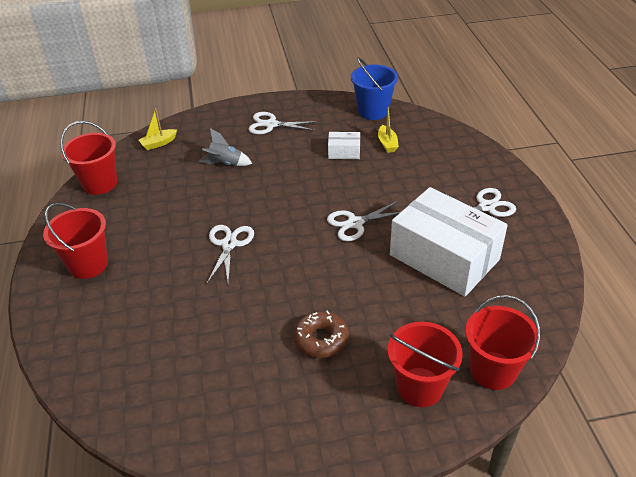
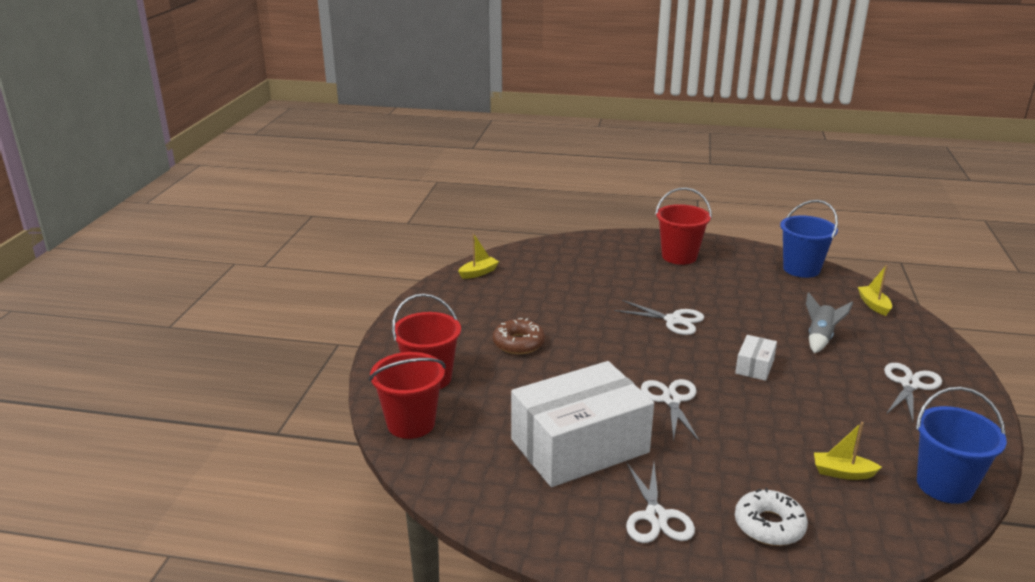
camera: 110 degrees right, 15 degrees down
red bucket [60,121,117,195] -> blue bucket [780,200,838,278]
white box [328,132,360,159] -> white box moved to [735,335,777,381]
none -> yellow boat [458,234,499,279]
none -> white donut [735,488,808,546]

